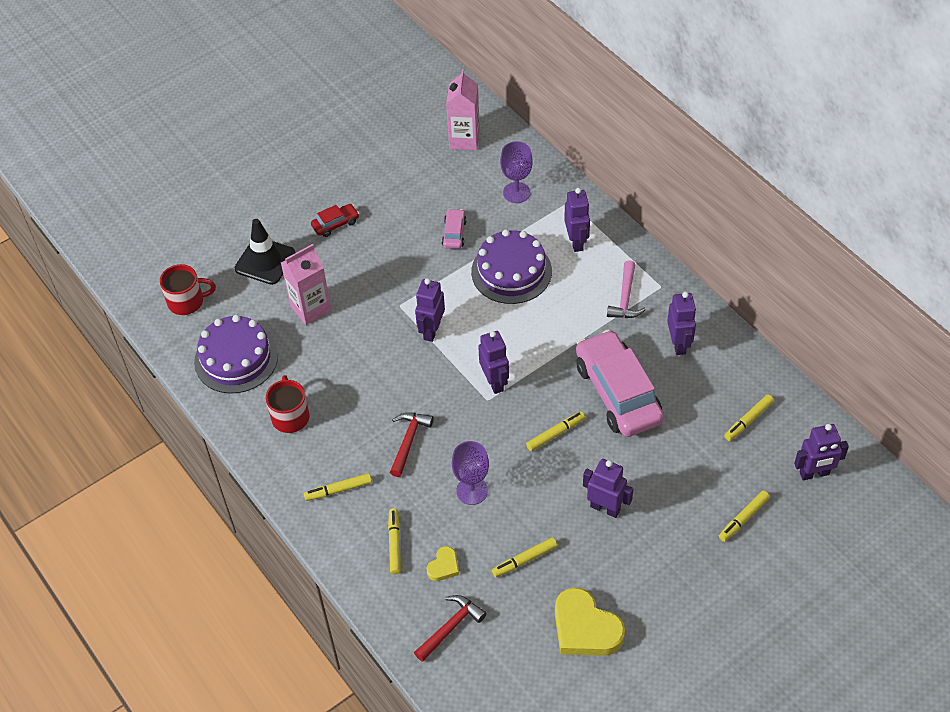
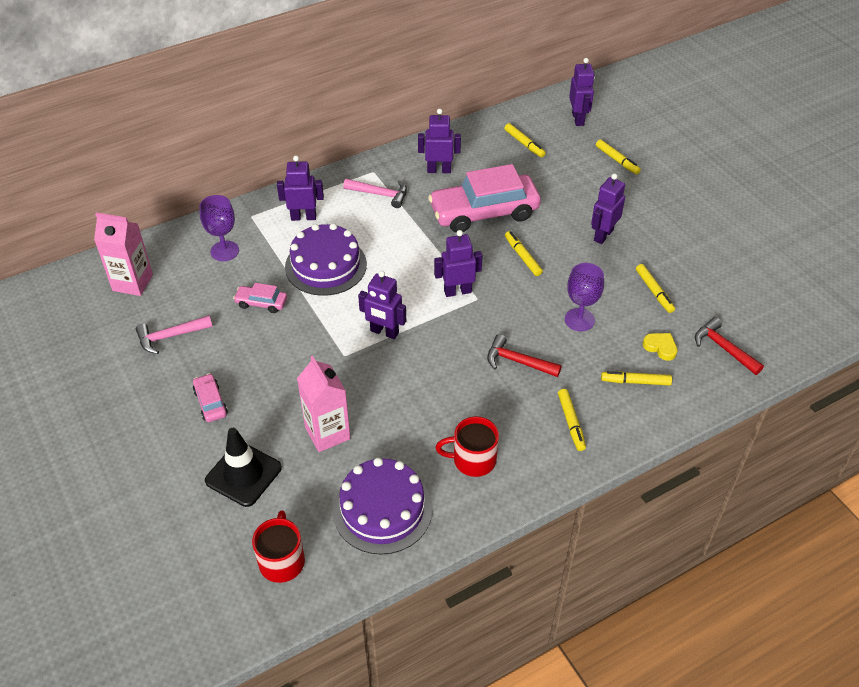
camera: 85 degrees left, 5 degrees down
red car [311,204,359,237] -> pink car [193,373,228,422]
yellow heart [555,588,625,656] -> none
none -> pink hammer [136,315,212,354]

